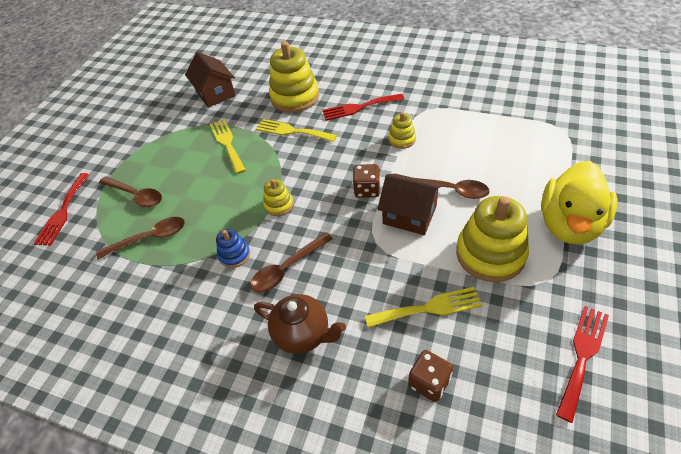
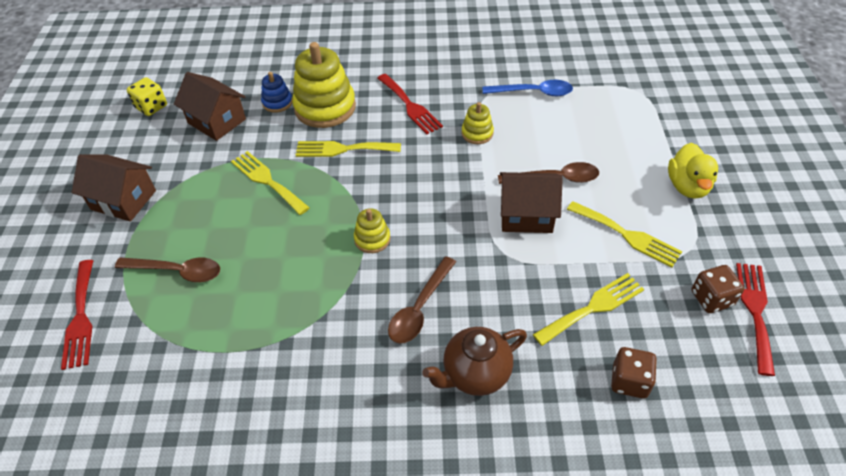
camera: 25 degrees left, 0 degrees up
brown spoon [96,217,185,259] -> none
blue stacking toy [216,229,250,268] -> blue stacking toy moved to [261,72,292,113]
brown teapot [254,294,346,354] -> brown teapot turned 150 degrees clockwise [422,327,527,396]
red fork [322,94,404,120] -> red fork turned 90 degrees counterclockwise [377,74,443,134]
brown dice [353,164,380,198] -> brown dice moved to [692,265,744,313]
yellow stacking toy [456,196,529,282] -> yellow fork [567,201,682,267]
yellow duck [541,161,617,245] -> yellow duck [668,143,718,198], size x0.64
none -> brown house [72,154,156,222]
none -> yellow dice [127,77,167,116]
none -> blue spoon [483,80,573,96]

